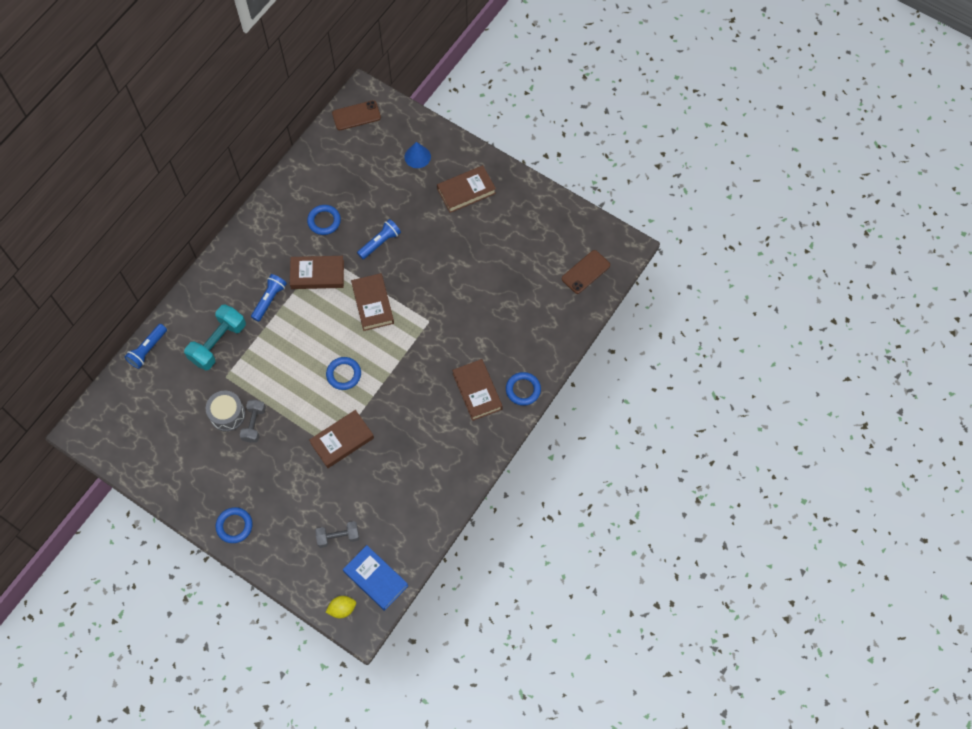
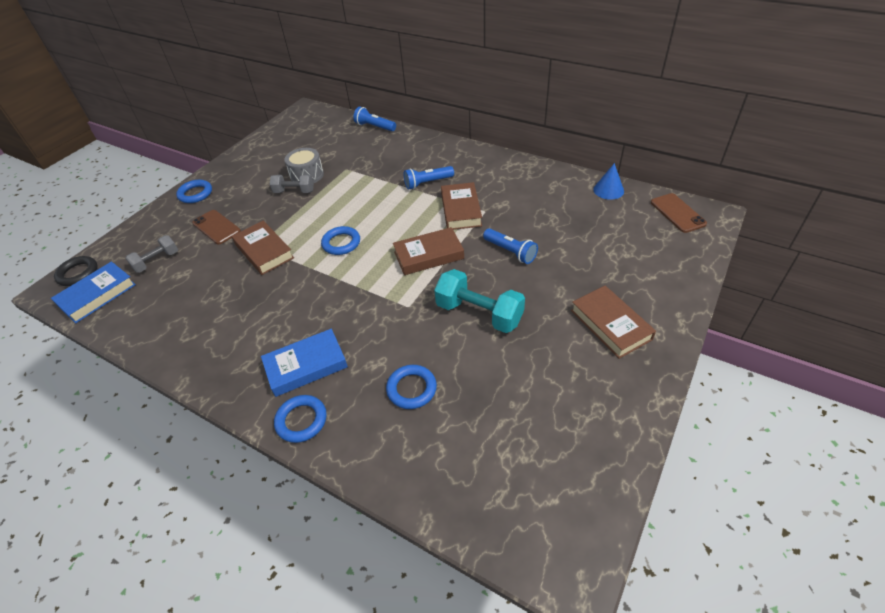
camera: 90 degrees right, 20 degrees down
turquoise dumbbell [184,305,246,371] -> turquoise dumbbell moved to [434,269,525,333]
blue flashlight [251,274,287,322] -> blue flashlight turned 135 degrees clockwise [404,166,454,190]
blue ring [307,205,341,235] -> blue ring moved to [386,365,437,409]
grey dumbbell [315,521,359,548] -> grey dumbbell turned 60 degrees clockwise [125,235,178,273]
yellow lemon [325,596,356,618] -> black ring [54,256,98,286]
blue cone [405,142,431,168] -> blue cone moved to [593,163,624,200]
brown book [452,359,502,421] -> blue book [261,329,348,397]
brown phone [562,250,610,294] -> brown phone moved to [192,210,241,245]

